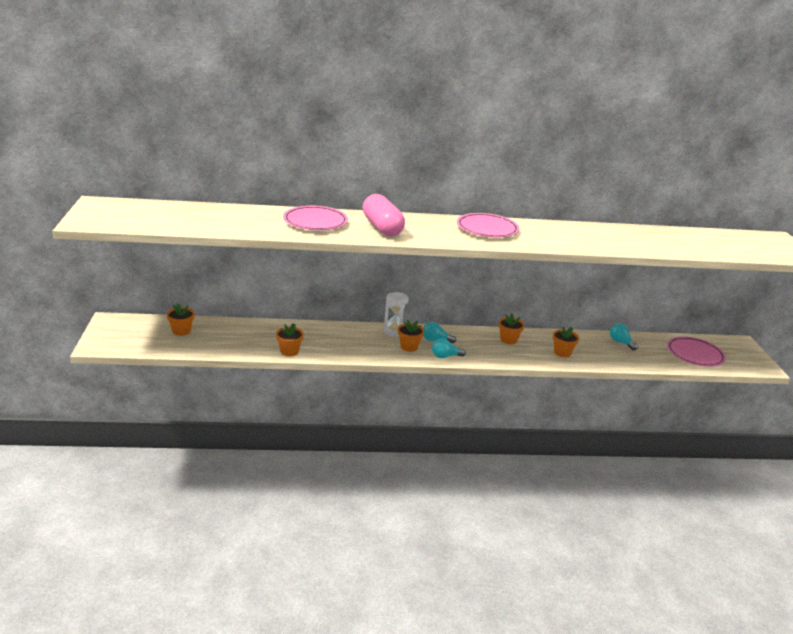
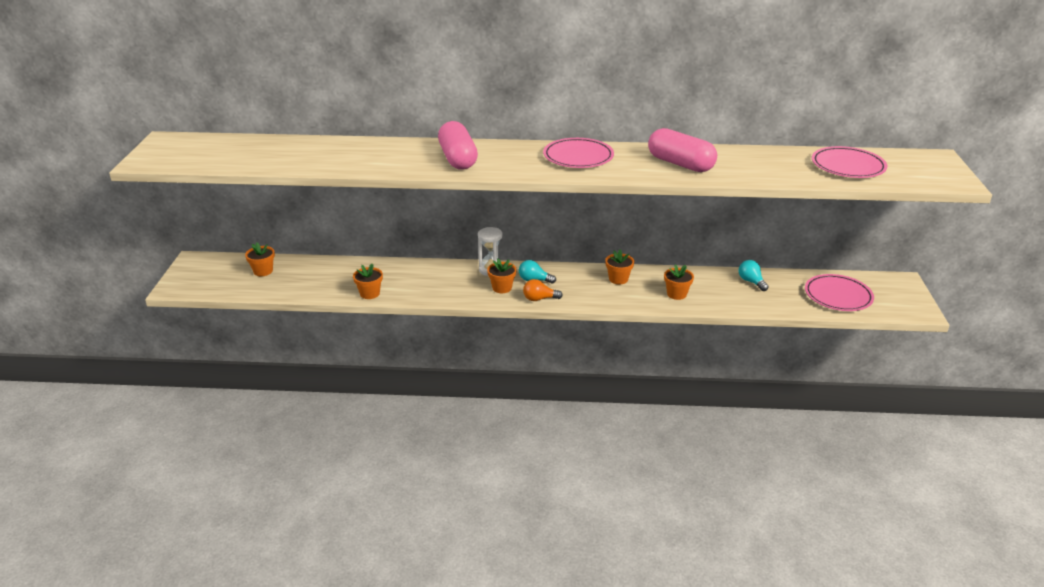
camera: 10 degrees right, 5 degrees up
pink plate [283,206,348,230] -> pink plate moved to [812,146,887,178]
turquoise light bulb [432,338,466,358] -> orange light bulb [523,279,563,301]
none -> pink capsule [648,128,717,172]

